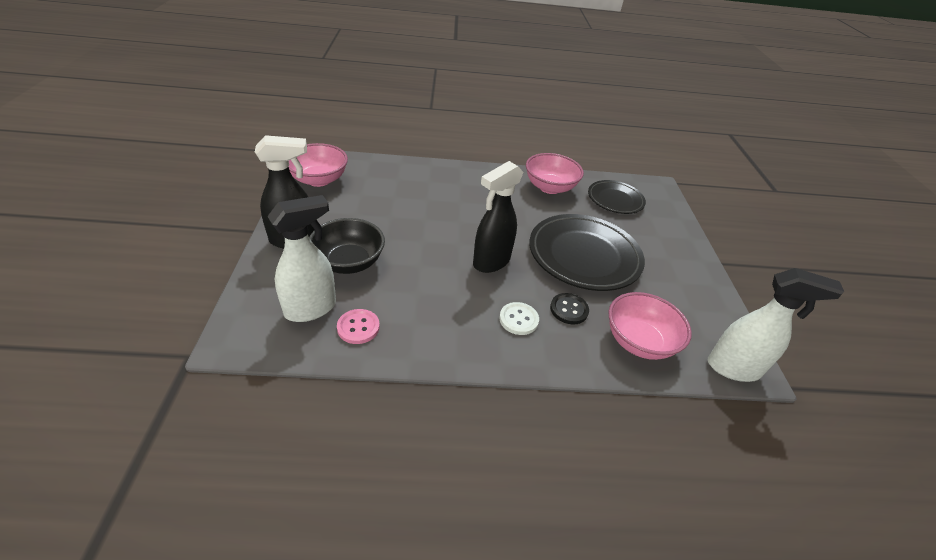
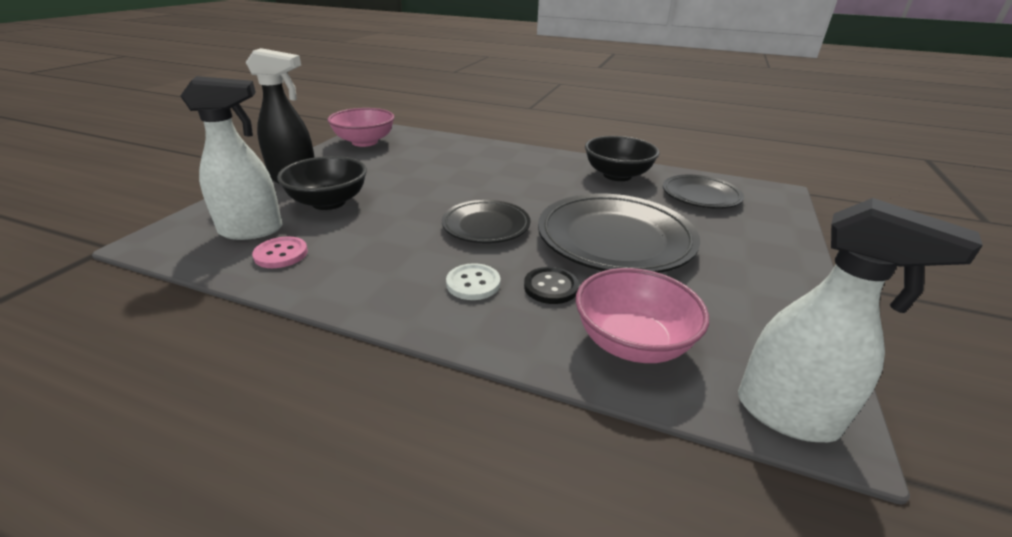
camera: 25 degrees right, 10 degrees down
black spray bottle [473,161,524,273] -> black plate [442,200,530,243]
pink bowl [526,153,584,194] -> black bowl [585,136,659,181]

